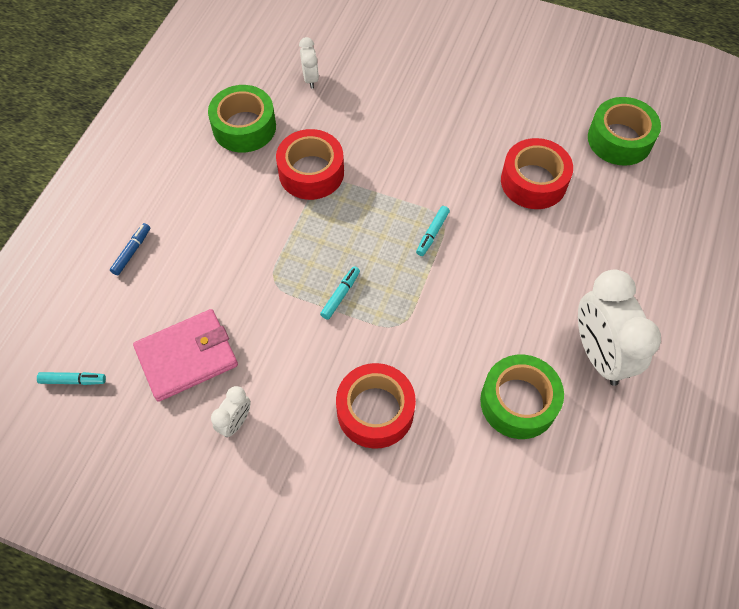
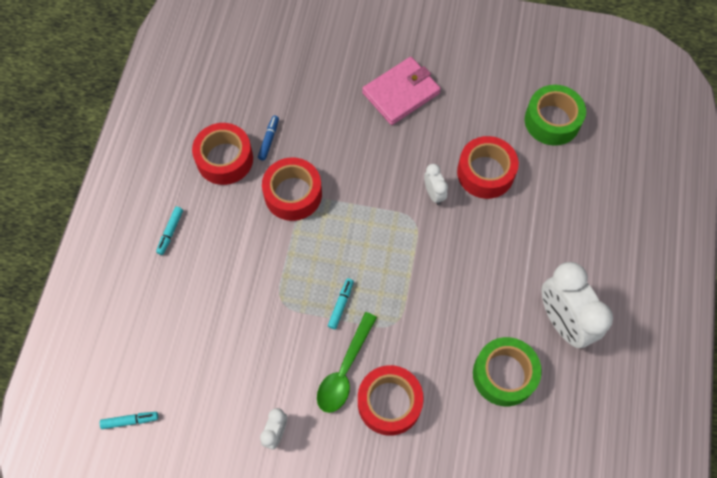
camera: 10 degrees left, 5 degrees up
blue marker [110,223,150,275] -> blue marker moved to [258,116,279,161]
pink wallet [133,309,238,402] -> pink wallet moved to [362,57,441,125]
green tape [208,85,276,153] -> red tape [192,123,253,185]
white clock [299,37,319,89] -> white clock moved to [424,164,448,205]
turquoise marker [416,206,450,256] -> turquoise marker moved to [156,207,183,255]
none -> green spoon [317,312,377,413]

